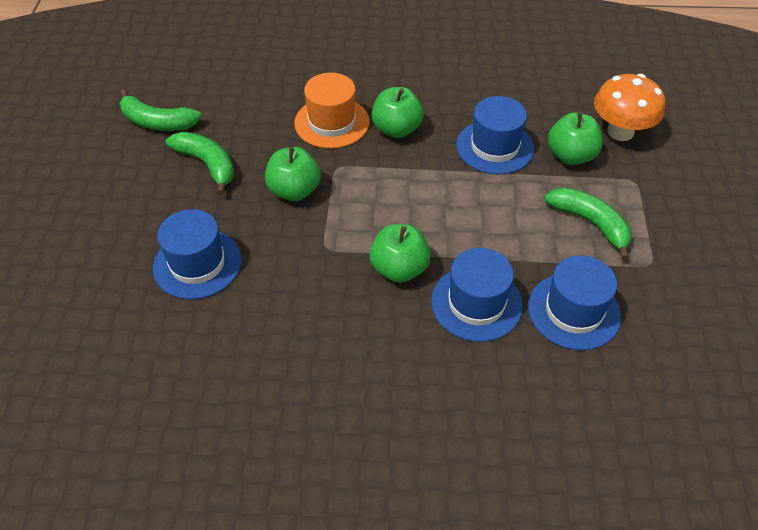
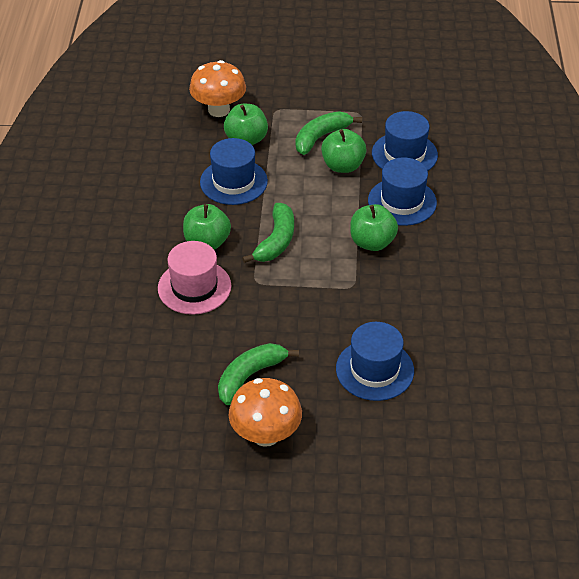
camera: 90 degrees left, 5 degrees down
green banana [120,89,202,131] -> green banana moved to [242,203,294,263]
green apple [265,147,321,201] -> green apple moved to [321,129,367,173]
orange hat [294,73,370,149] -> pink hat [158,241,231,315]
none -> orange mushroom [229,378,302,447]

